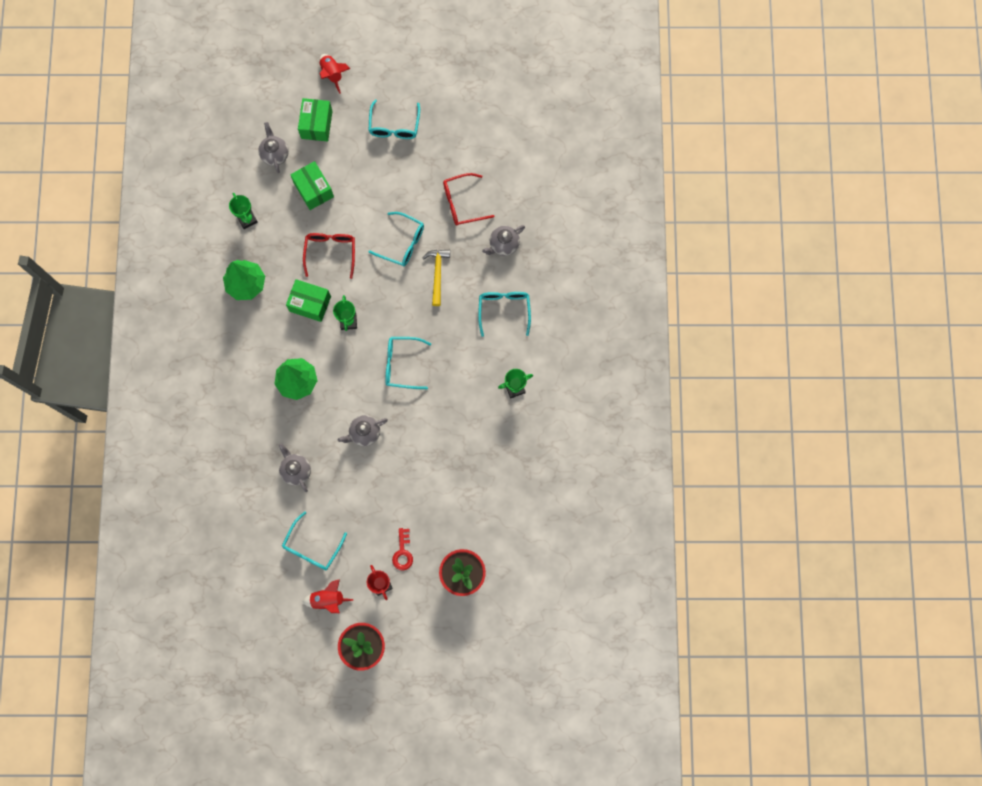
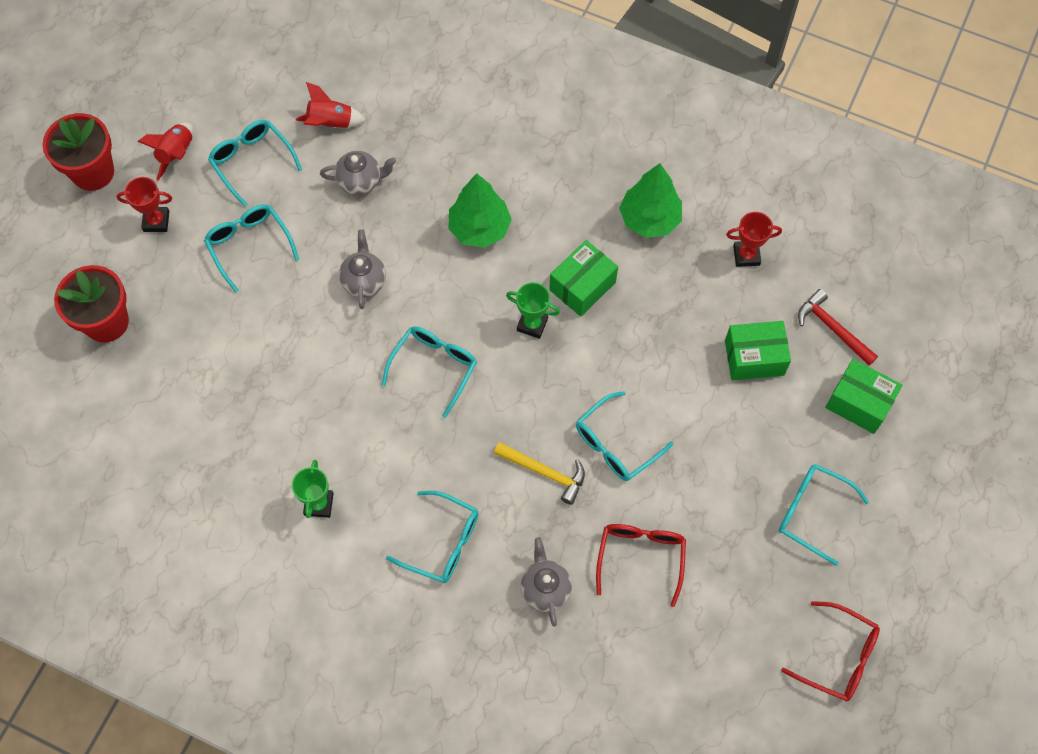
camera: 115 degrees right, 10 degrees down
green trophy [229,193,258,229] -> red trophy [726,212,782,267]
grey teapot [258,122,289,173] -> red hammer [798,289,878,366]
red glasses [303,233,355,279] -> red glasses moved to [781,601,880,701]
red rocket [320,54,350,94] -> red rocket moved to [296,82,366,129]
red key [392,528,413,571] -> none
none -> turquoise glasses [204,205,299,293]

